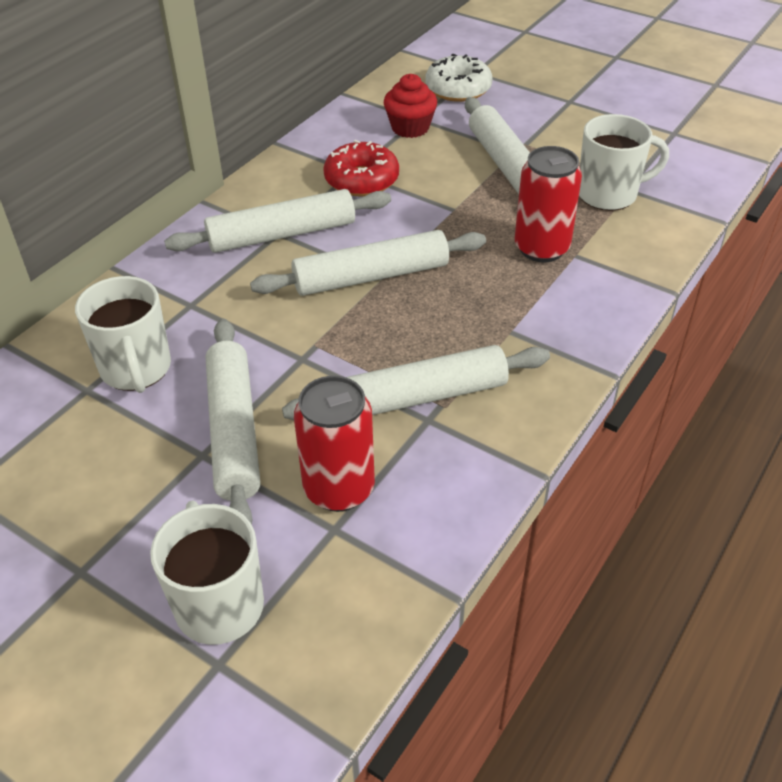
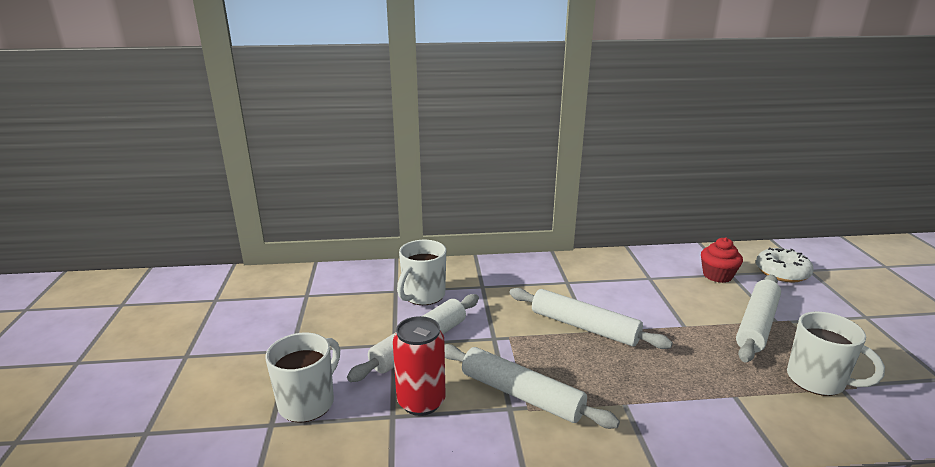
camera: 50 degrees right, 20 degrees down
white rolling pin [164,189,391,253] -> none
red donut [323,140,399,196] -> none
red can [515,146,582,262] -> none

